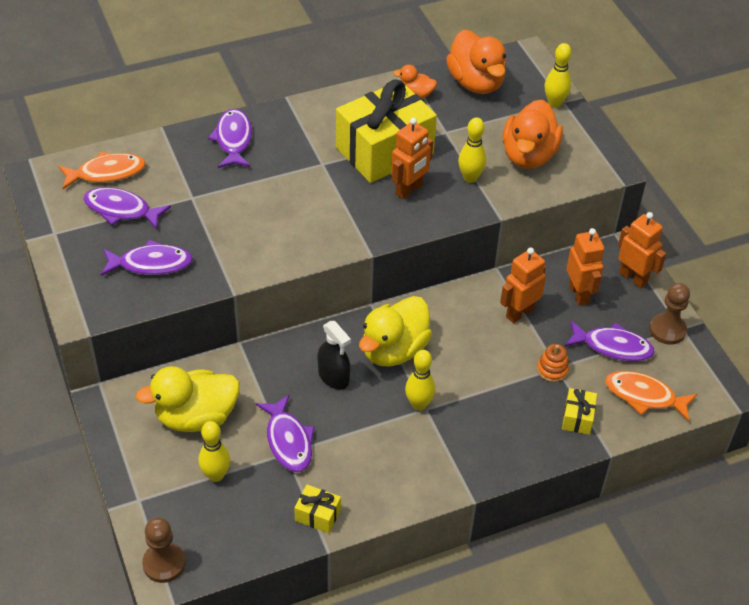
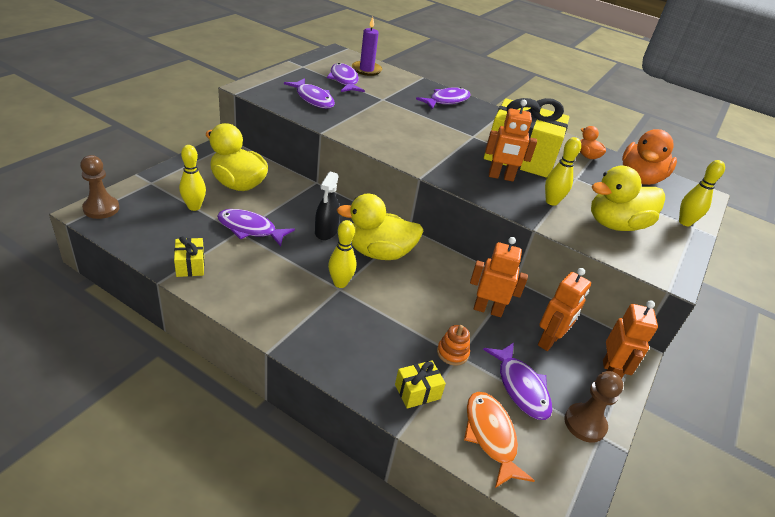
camera: 50 degrees right, 10 degrees down
orange fish [58,152,146,189] -> purple candle [352,17,382,76]
purple fish [256,394,315,472] -> purple fish turned 75 degrees clockwise [217,209,295,247]
orange duck [503,100,563,169] -> yellow duck [591,166,665,231]

